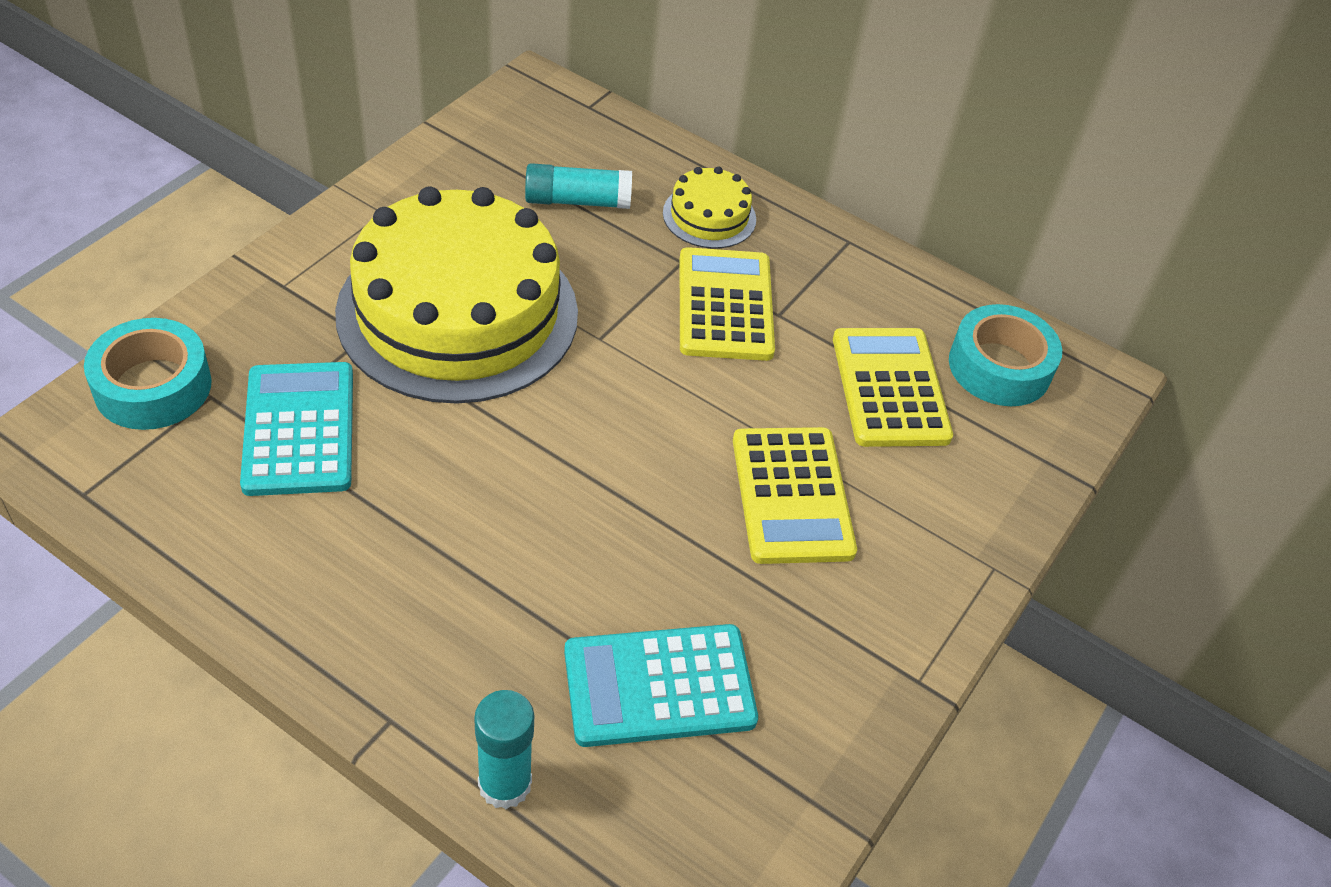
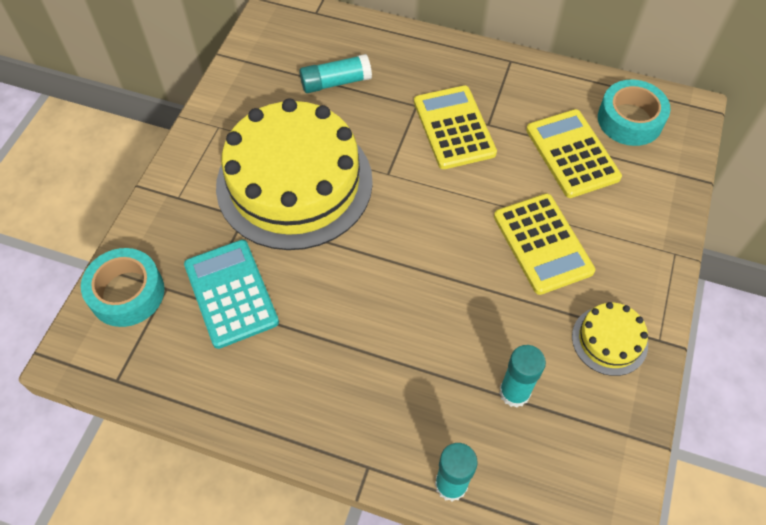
camera: 10 degrees left, 10 degrees up
turquoise calculator [564,624,758,747] -> turquoise glue stick [499,345,546,408]
yellow cake [663,167,756,248] -> yellow cake moved to [572,302,648,376]

